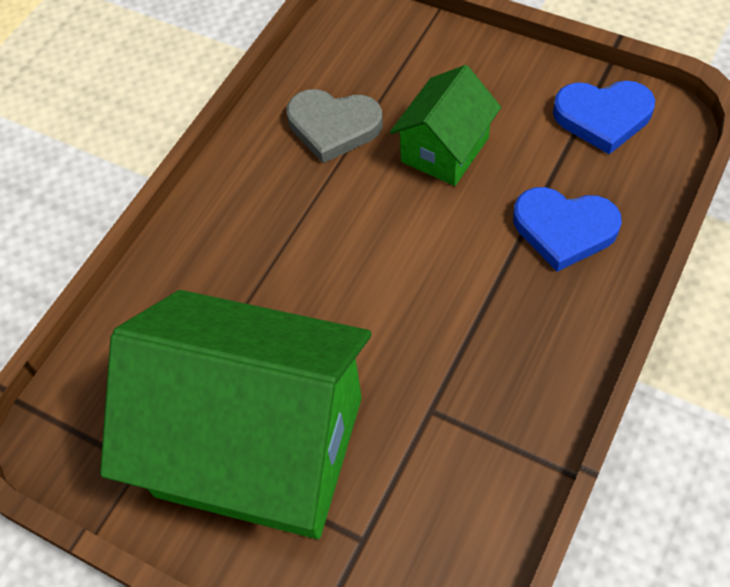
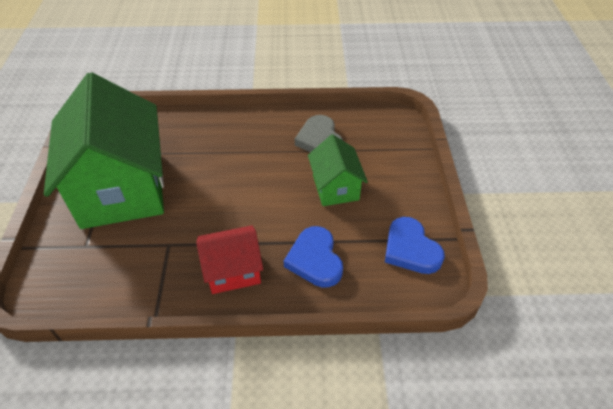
camera: 55 degrees right, 10 degrees down
green house [390,65,501,186] -> green house turned 75 degrees clockwise [308,134,368,206]
none -> red house [196,225,263,294]

